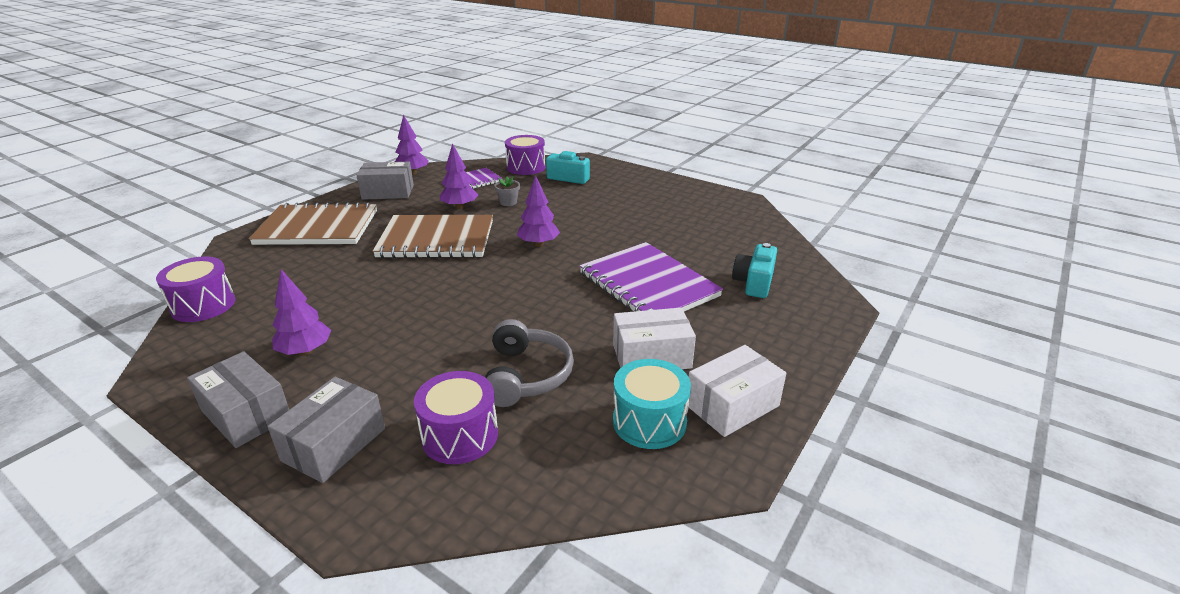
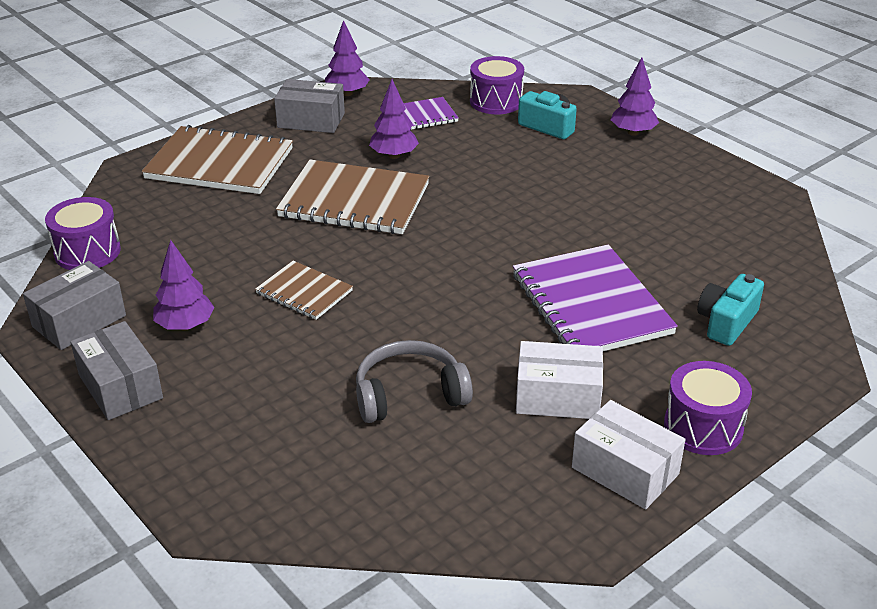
camera: 15 degrees right, 5 degrees up
grey box [267,377,385,483] -> grey box moved to [23,261,126,350]
purple drum [414,371,498,464] -> purple drum moved to [664,361,752,455]
grey headphones [485,319,574,407] -> grey headphones turned 120 degrees counterclockwise [356,340,473,423]
grey flower pot [494,176,520,206] -> none
purple tree [517,175,560,247] -> purple tree moved to [611,57,659,136]
turquoise drum [613,359,691,449] -> none
white box [689,345,786,437] -> white box turned 60 degrees clockwise [572,400,686,509]
none -> brown notebook [255,261,353,320]

